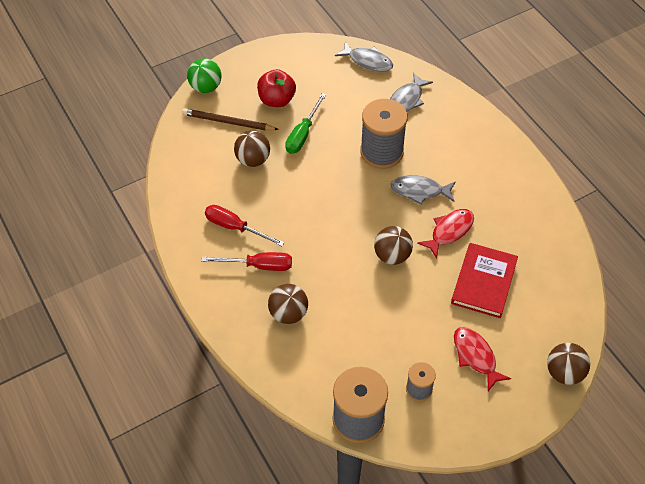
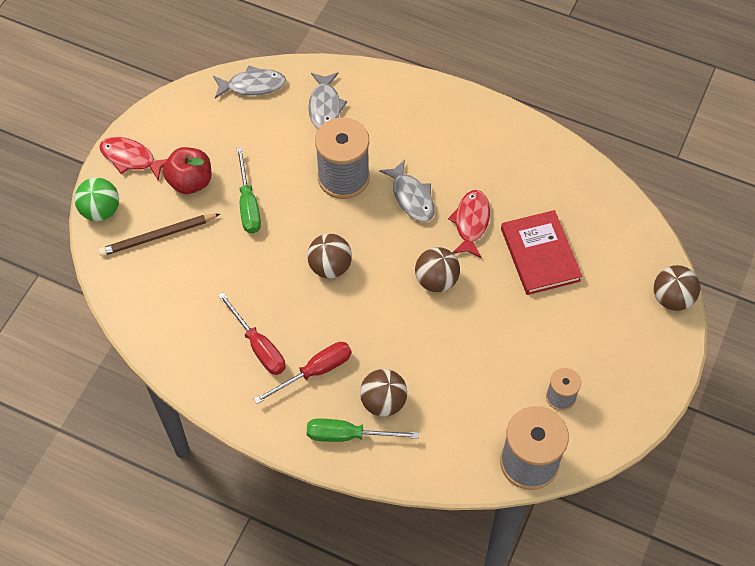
camera: 35 degrees left, 5 degrees up
red screwdriver [205,205,284,246] -> red screwdriver turned 120 degrees counterclockwise [218,293,285,375]
brown ball [234,131,270,167] -> brown ball moved to [307,234,352,278]
grey fish [390,175,456,205] -> grey fish turned 90 degrees counterclockwise [379,159,434,222]
red fish [454,327,511,391] -> red fish moved to [99,137,167,181]
none -> green screwdriver [307,419,419,442]

